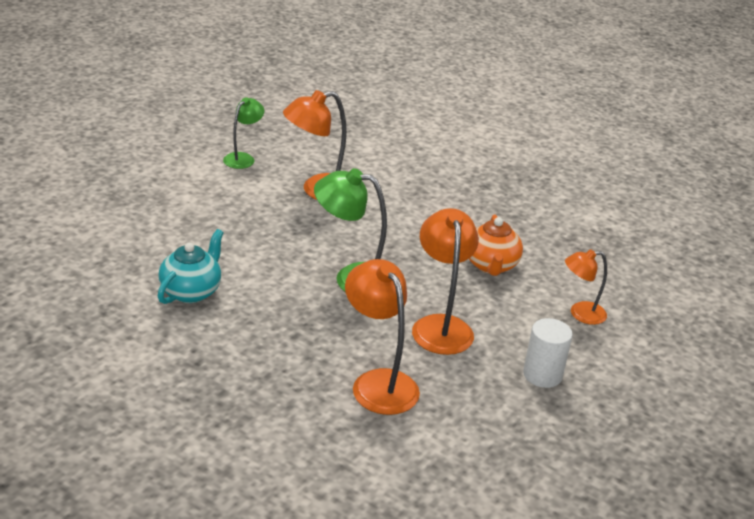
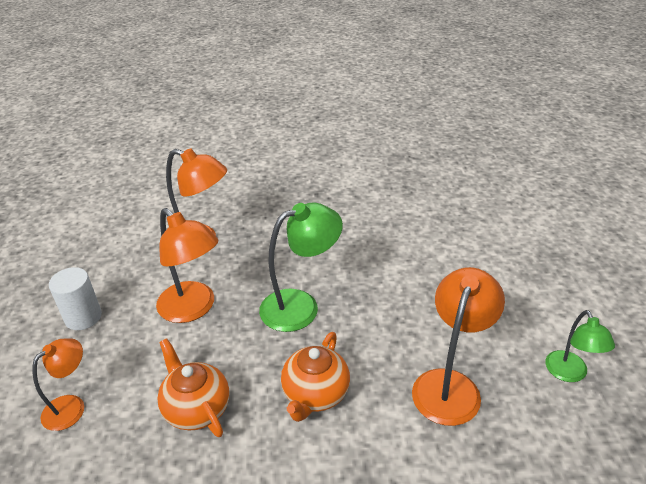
camera: 145 degrees right, 5 degrees up
turquoise teapot [158,229,224,304] -> none
none -> orange teapot [281,332,350,422]

